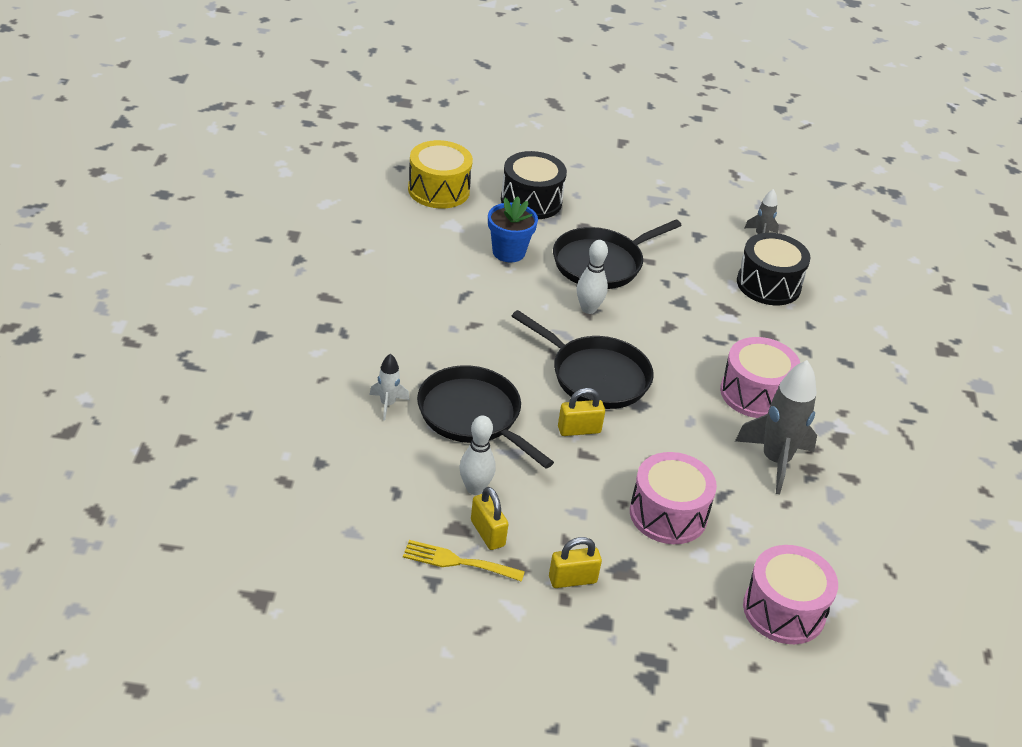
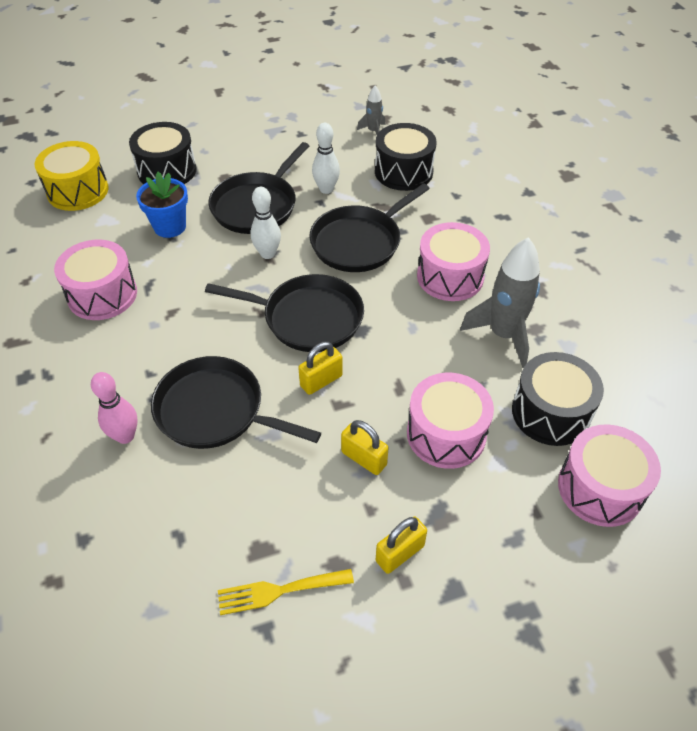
camera: 20 degrees left, 10 degrees up
white rocket [369,353,410,420] -> pink bowling pin [91,372,138,444]
white bowling pin [460,416,496,495] -> white bowling pin moved to [312,123,340,194]
yellow padlock [471,487,508,550] -> yellow padlock moved to [341,420,388,475]
none -> pink drum [54,240,137,320]
none -> black pan [309,183,430,272]
none -> black drum [512,352,604,446]

